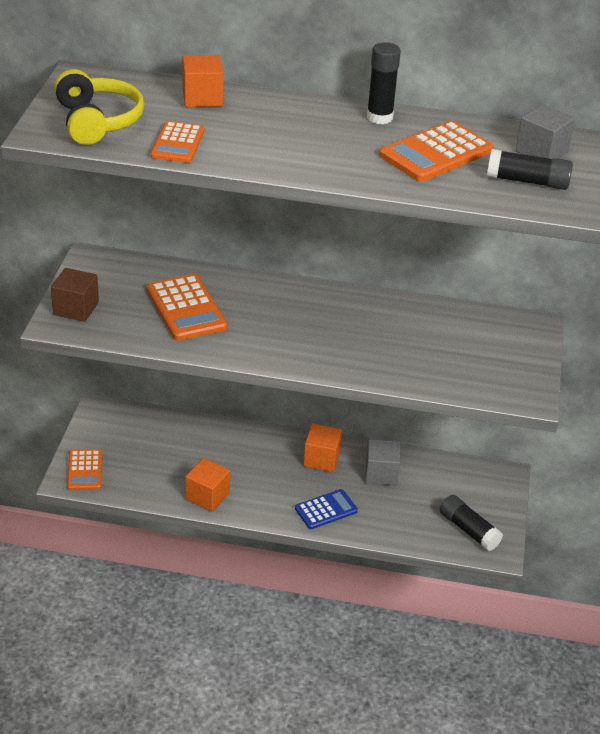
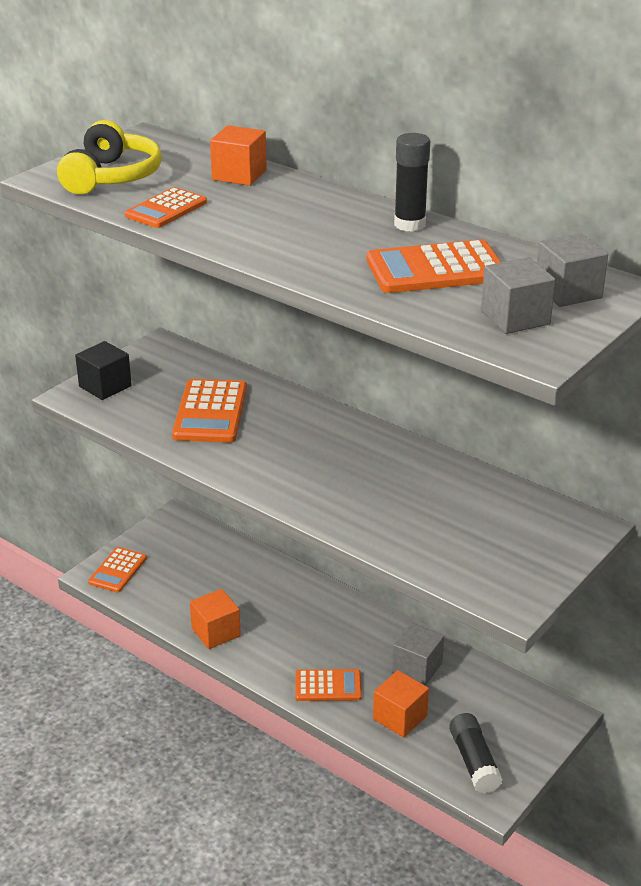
camera: 30 degrees right, 5 degrees down
brown cube [51,268,99,322] -> black cube [75,341,132,400]
blue calculator [295,489,358,529] -> orange calculator [295,669,362,701]
orange cube [303,424,342,472] -> orange cube moved to [373,670,429,738]
black glue stick [487,149,573,190] -> grey cube [481,257,555,334]

